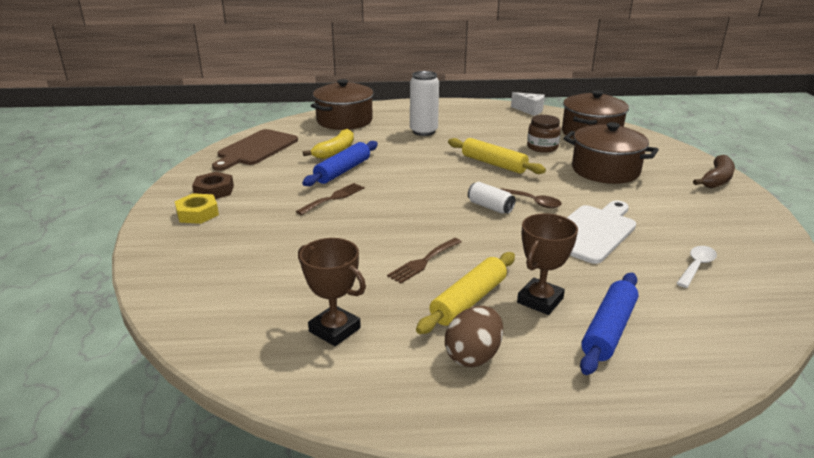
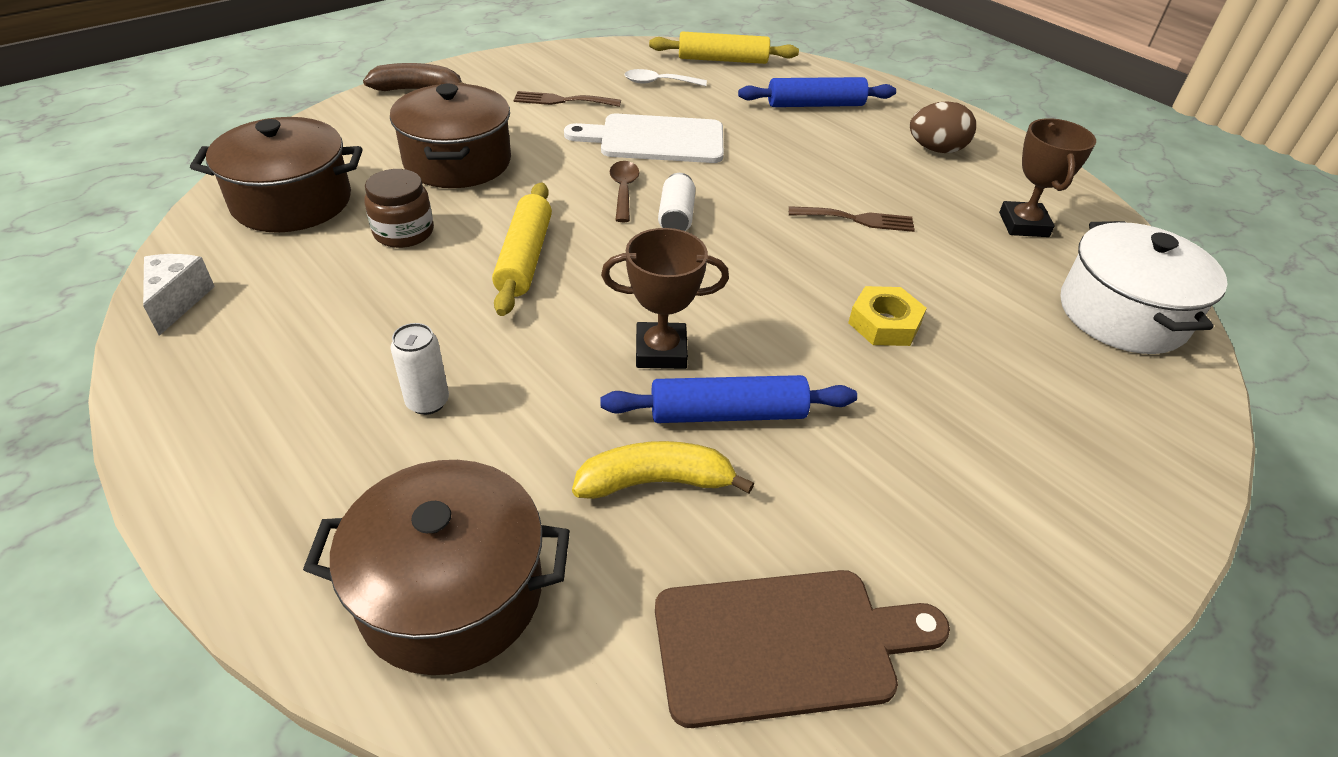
camera: 130 degrees left, 15 degrees up
yellow nut [175,193,219,224] -> yellow nut moved to [848,286,927,346]
brown nut [192,172,234,199] -> none
brown fork [296,183,365,215] -> brown fork moved to [514,91,621,107]
white can [410,71,439,136] -> white can [390,323,449,415], size x0.61
yellow rolling pin [416,252,515,334] -> yellow rolling pin moved to [649,31,799,64]
brown trophy [517,213,578,315] -> brown trophy moved to [601,228,729,369]
none -> white pot [1061,221,1228,354]

